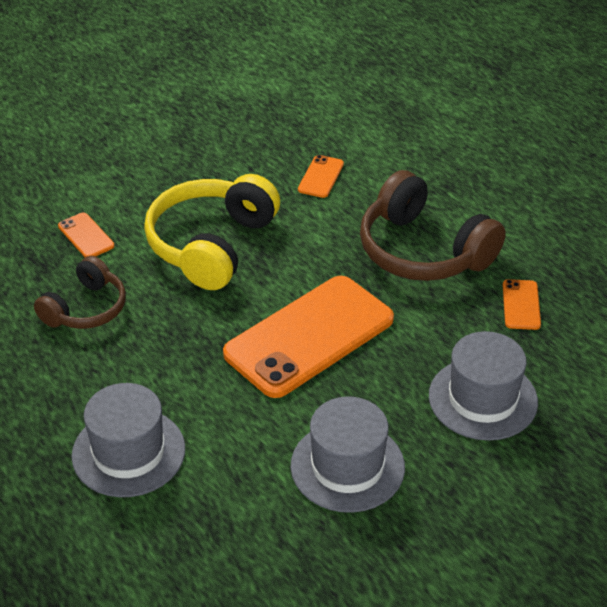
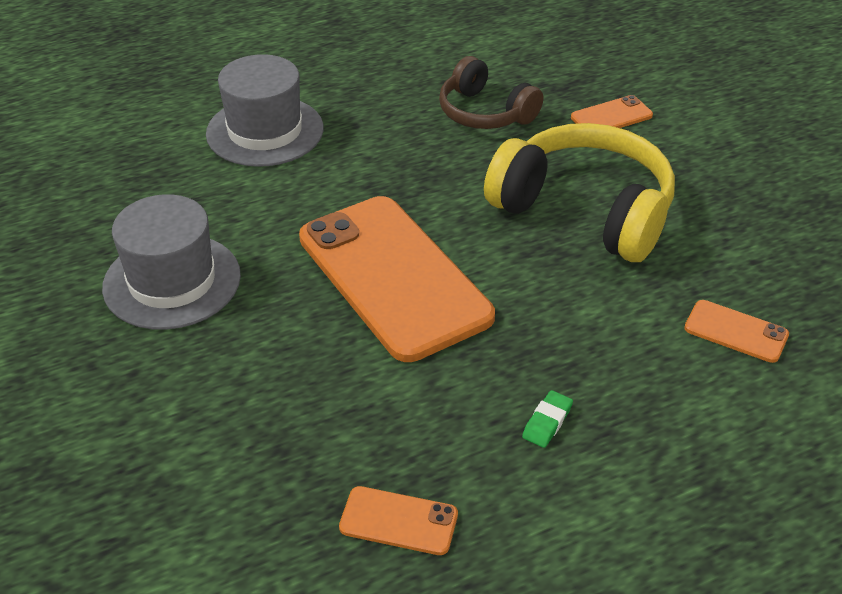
camera: 100 degrees right, 0 degrees up
brown headphones [360,170,506,281] -> green eraser [522,390,573,448]
grey hat [429,331,538,441] -> none

